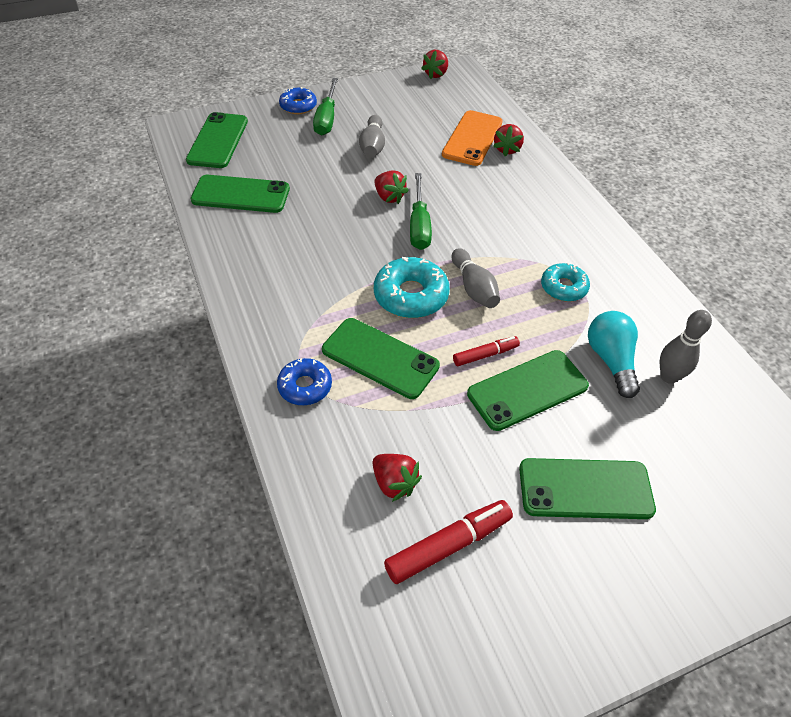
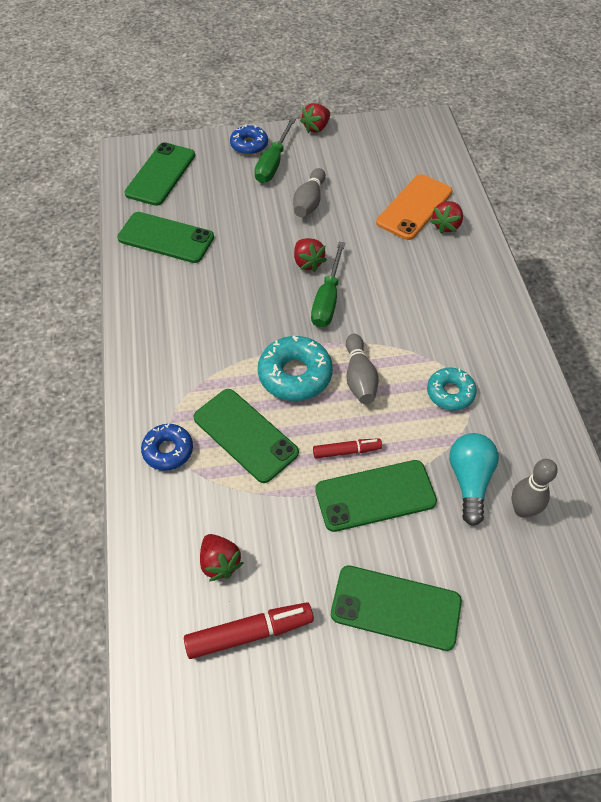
camera: 15 degrees right, 5 degrees up
red strawberry [421,50,448,79] -> red strawberry moved to [300,103,330,133]

